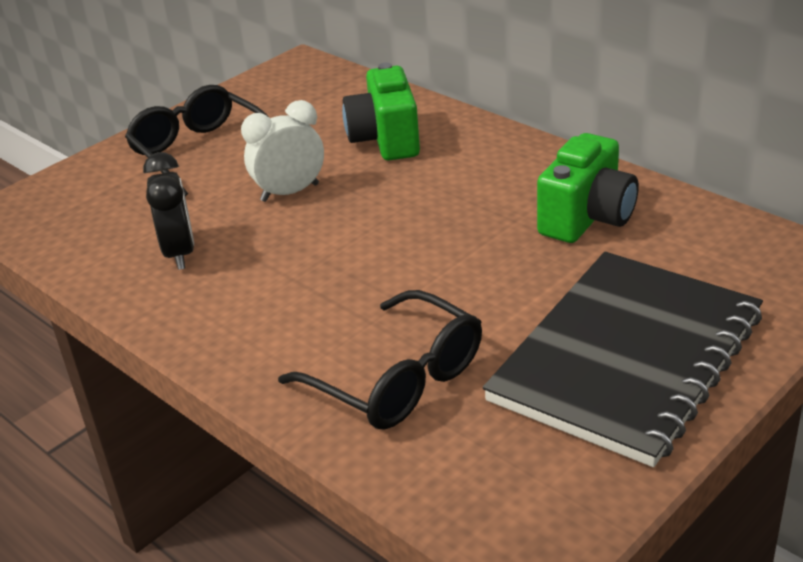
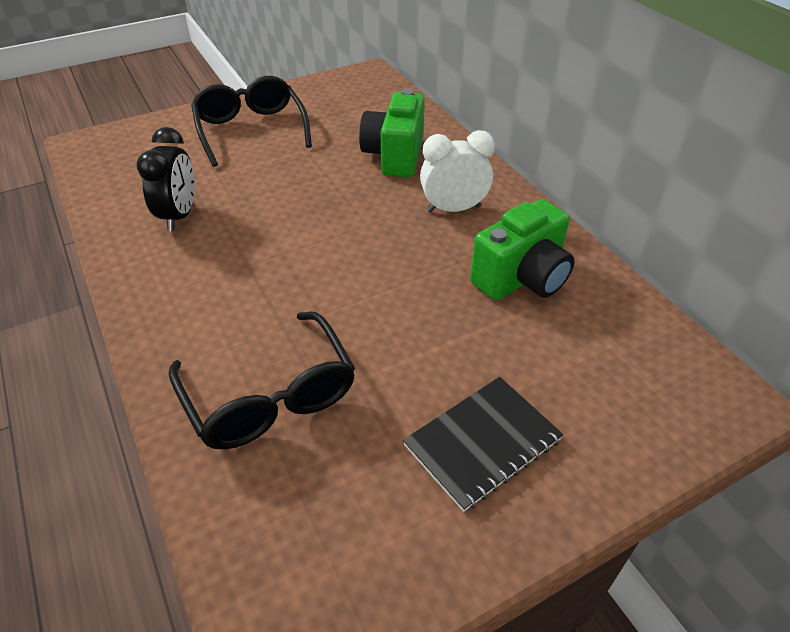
camera: 15 degrees right, 10 degrees up
white clock [241,100,324,202] -> white clock moved to [420,130,495,213]
black notebook [483,252,763,467] -> black notebook [403,377,563,512], size x0.52

